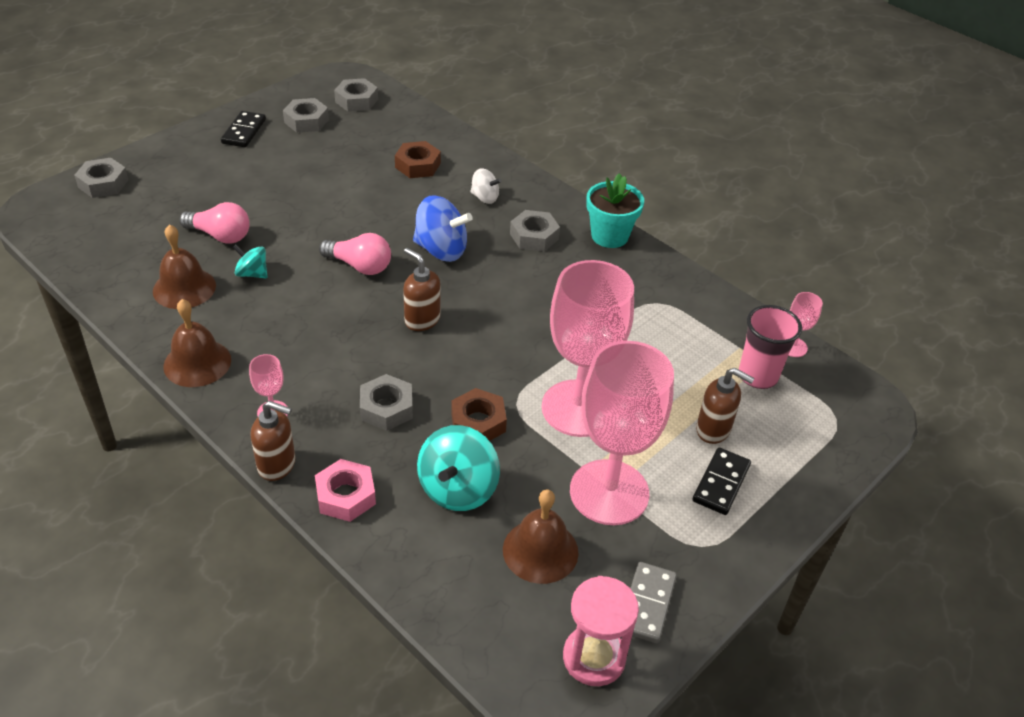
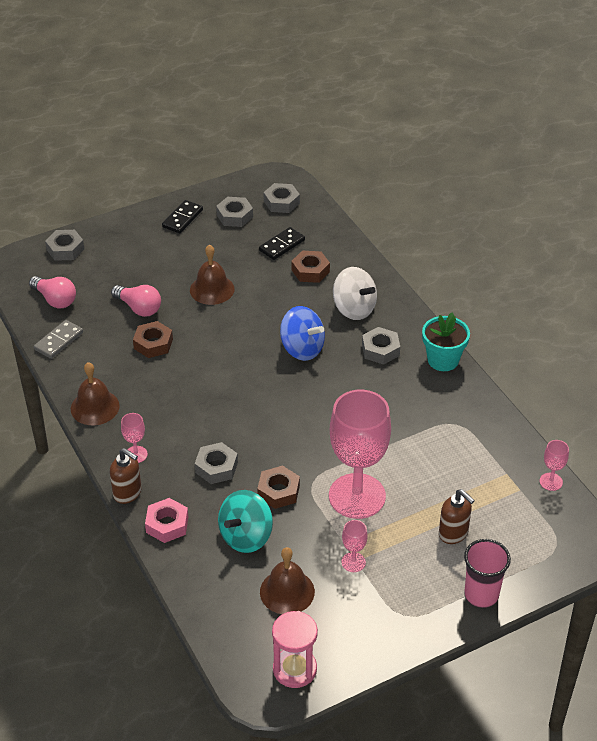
camera: 20 degrees right, 0 degrees up
brown bell [153,224,216,309] -> brown bell moved to [190,244,235,305]
turquoise spinning top [232,244,268,278] -> brown nut [133,321,173,358]
pink light bulb [319,233,391,275] -> pink light bulb moved to [29,276,76,308]
brown soap dispenser [403,248,440,331] -> none
white spinning top [470,168,501,204] -> white spinning top [333,267,377,320], size x1.77
pink goblet [570,341,674,525] -> pink goblet [341,520,368,572], size x0.41
grey domino [630,562,677,643] -> grey domino moved to [34,320,83,359]
black domino [692,448,751,515] -> black domino moved to [259,227,305,260]
pink cup [739,305,802,389] -> pink cup moved to [464,539,511,608]

